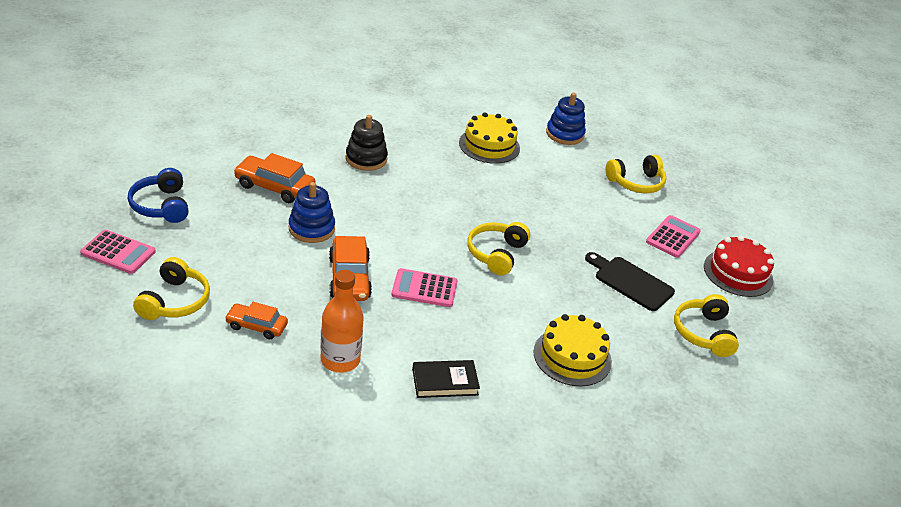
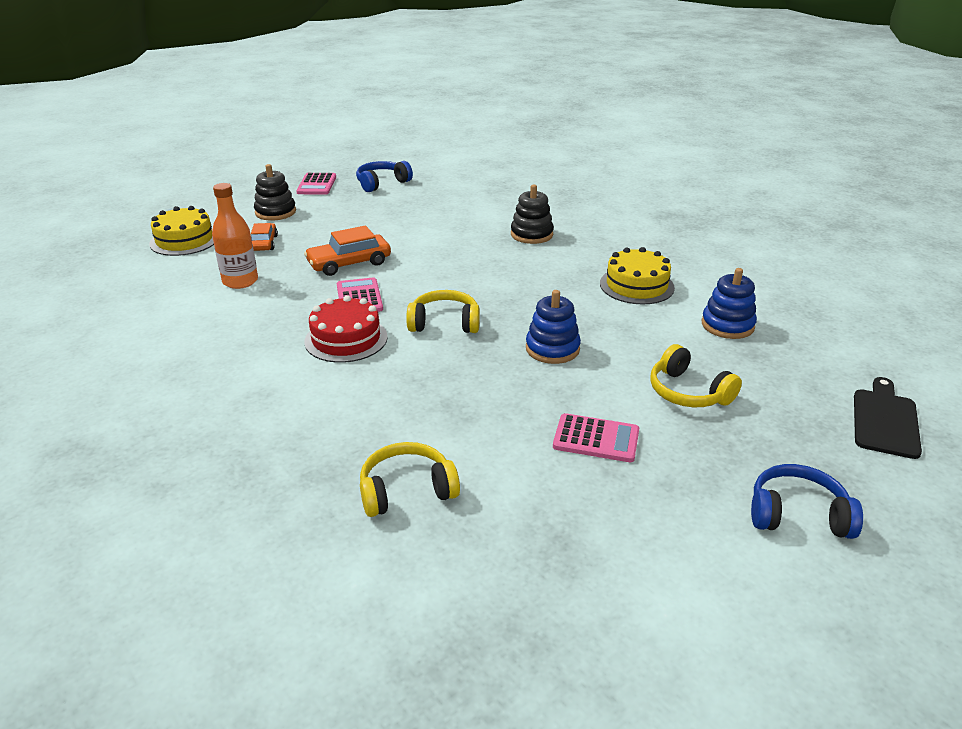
camera: 75 degrees right, 5 degrees down
yellow headphones [133,257,210,320] -> black stacking toy [254,164,296,221]
orange car [234,153,315,203] -> none
blue stacking toy [289,182,335,243] -> blue stacking toy moved to [526,290,581,364]
black book [412,360,480,398] -> none
yellow cake [533,314,612,386] -> yellow cake moved to [149,206,214,256]
black cutting board [585,252,675,311] -> black cutting board moved to [854,377,922,459]
red cake [704,236,774,297] -> red cake moved to [305,295,388,363]
none -> blue headphones [751,464,863,539]

